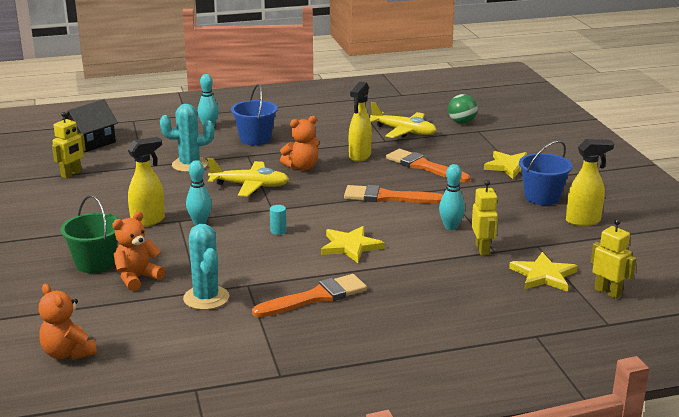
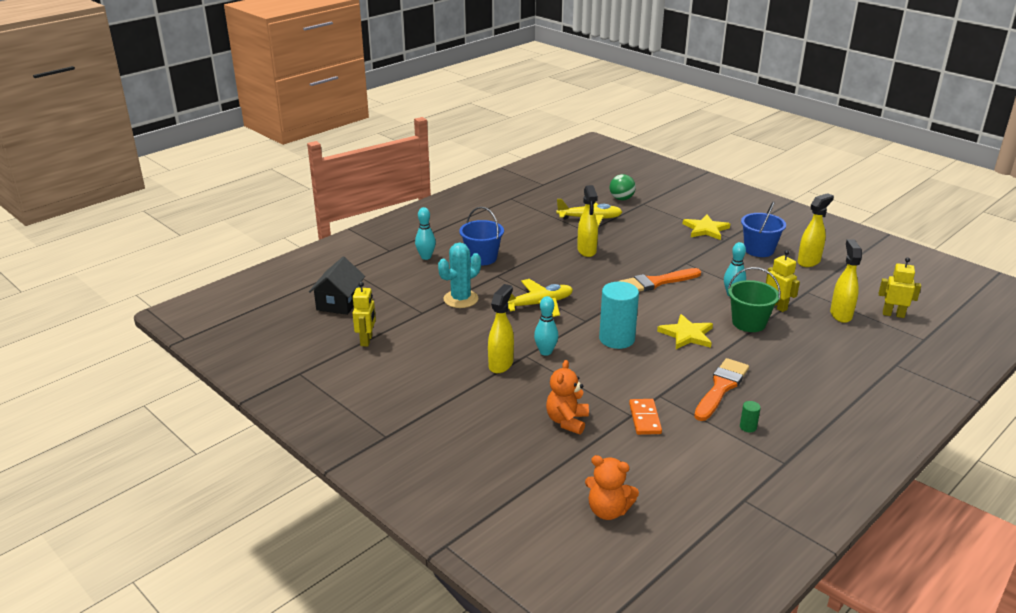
camera: 30 degrees left, 5 degrees up
green bucket [60,195,119,273] -> green bucket moved to [728,267,781,332]
turquoise cactus [183,224,229,310] -> orange domino [629,399,662,435]
turquoise cylinder [270,205,287,235] -> turquoise cylinder [599,282,639,349], size x2.41
orange teddy bear [280,116,319,171] -> none
orange brush [386,149,470,183] -> none
yellow star [509,252,578,292] -> yellow spray bottle [830,239,862,323]
none -> green cylinder [740,401,761,432]

